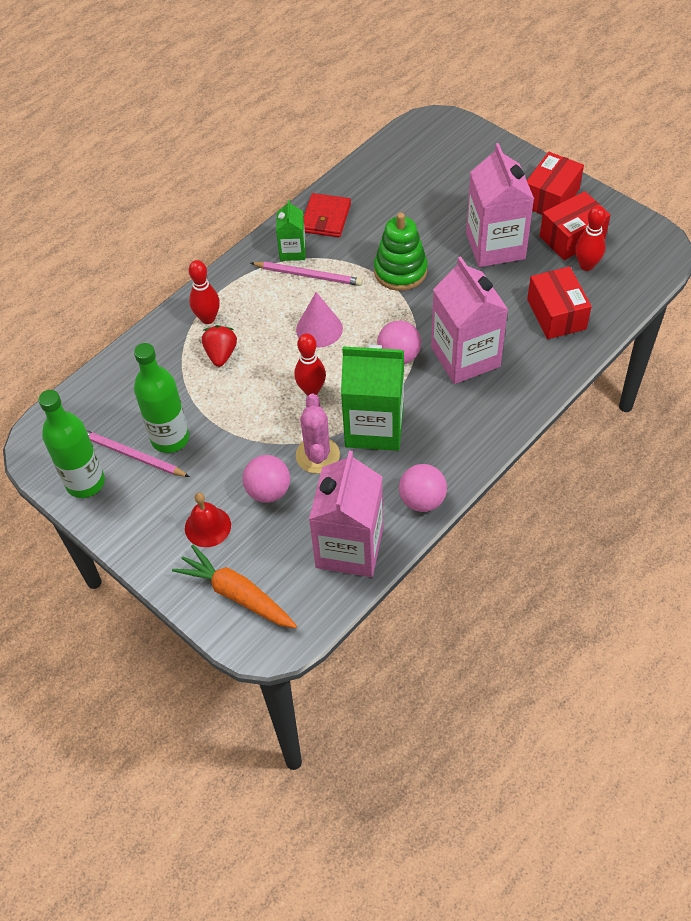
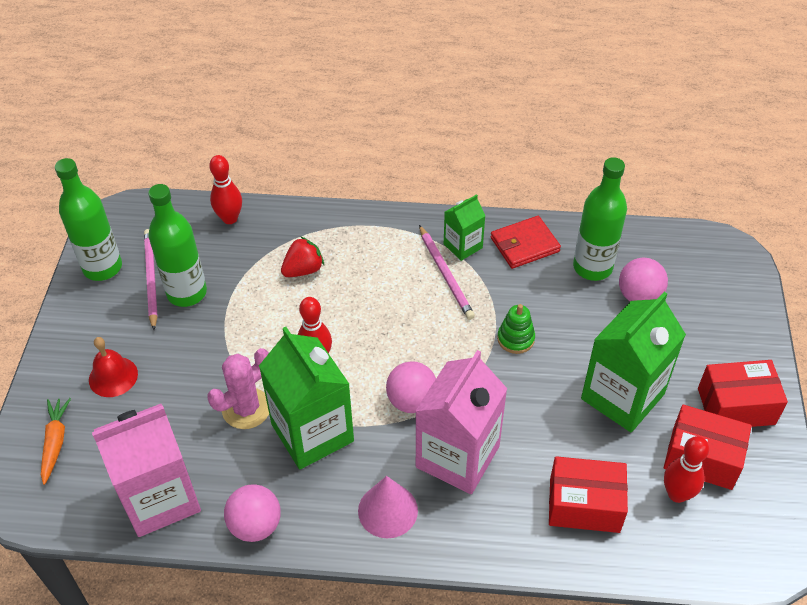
camera: 50 degrees right, 5 degrees down
orange carrot [172,544,297,628] -> orange carrot [41,398,71,485], size x0.66
red bowling pin [189,260,220,324] -> red bowling pin moved to [209,155,242,224]
pink ball [243,455,290,503] -> pink ball moved to [619,258,668,301]
pink cone [296,292,343,348] -> pink cone moved to [358,476,418,538]
green stacking toy [374,213,428,291] -> green stacking toy [497,304,535,354], size x0.59
pink carton [466,143,534,267] -> green carton [581,292,686,432]
red box [527,266,592,339] -> red box turned 60 degrees clockwise [549,456,628,533]
none -> green bottle [573,157,627,281]

